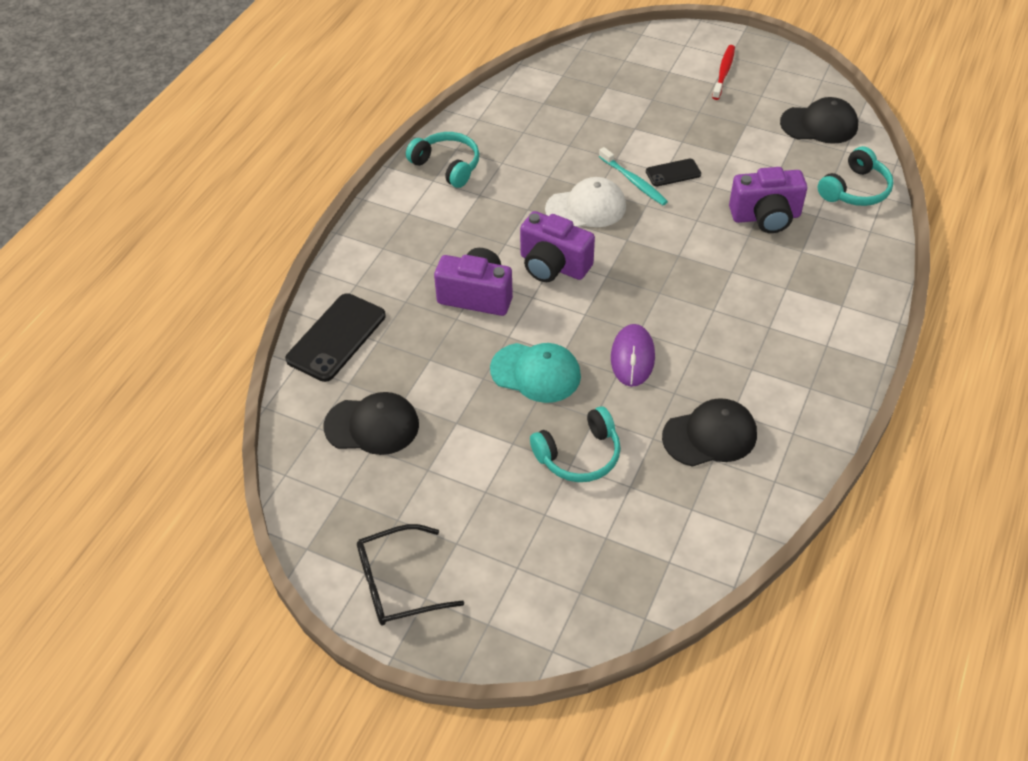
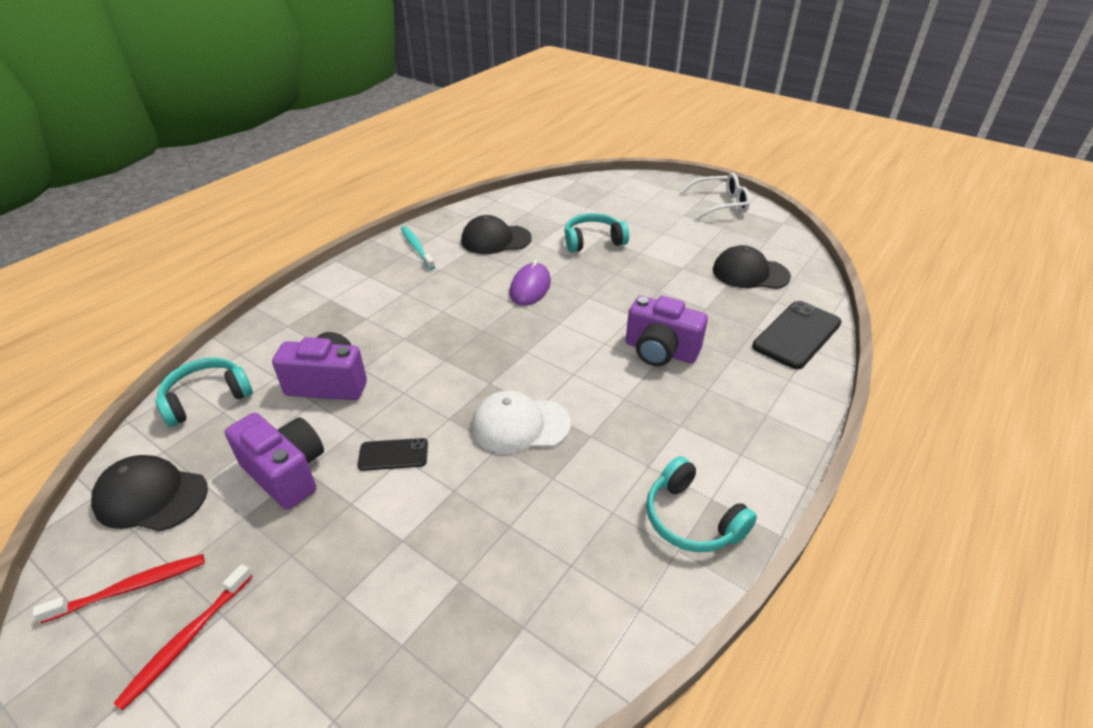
camera: 170 degrees left, 10 degrees down
black glasses [357,524,464,625] -> white glasses [680,173,750,220]
turquoise cap [490,343,581,403] -> none
purple camera [520,211,595,282] -> purple camera moved to [225,412,324,510]
turquoise toothbrush [599,147,668,205] -> turquoise toothbrush moved to [401,226,435,270]
none -> red toothbrush [33,554,205,623]

